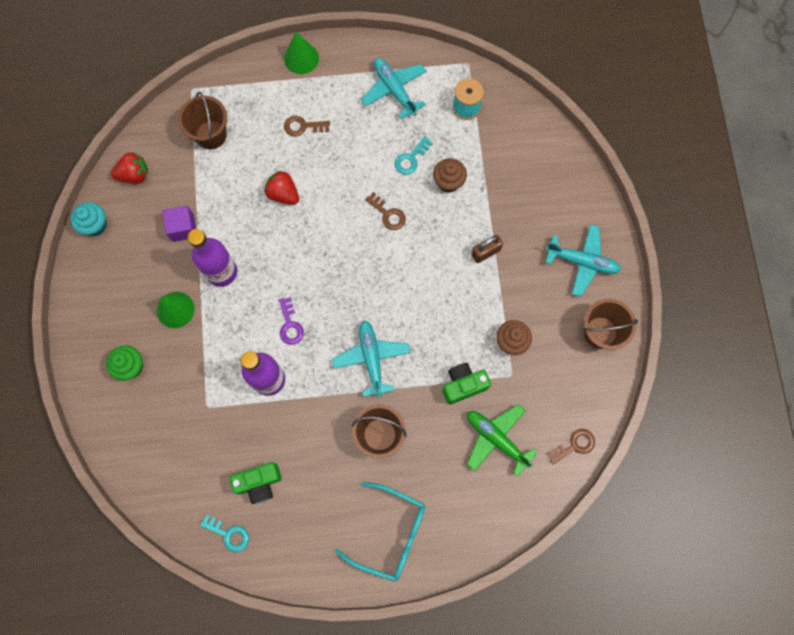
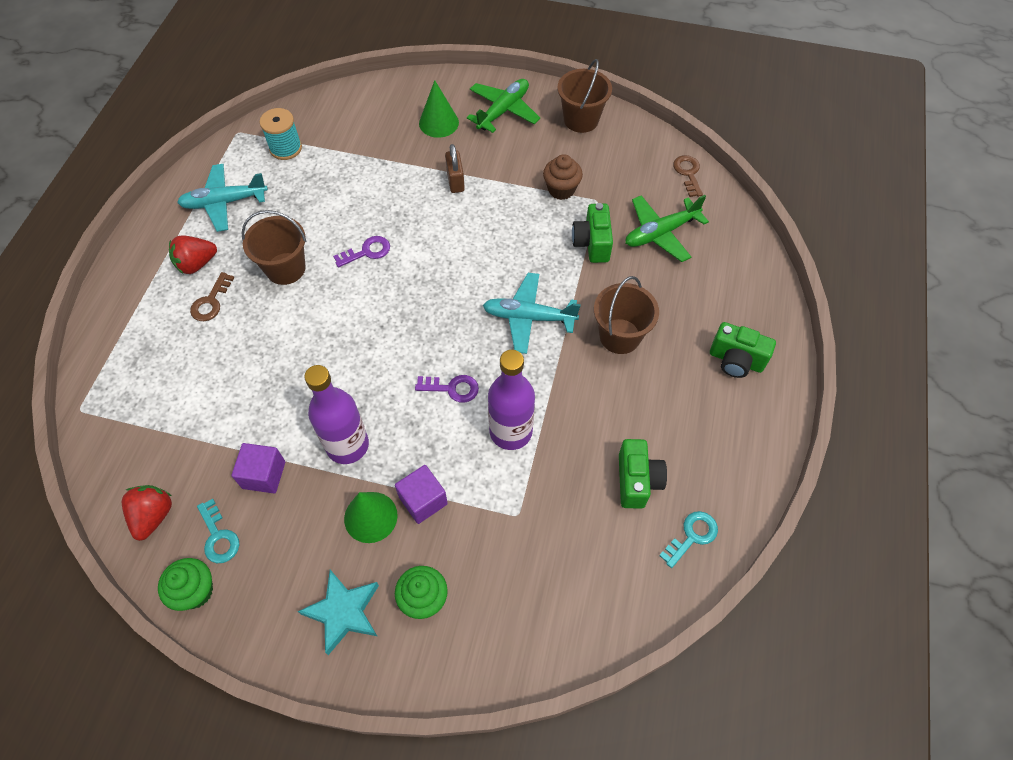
camera: 70 degrees left, 15 degrees down
turquoise cupcake [71,202,107,236] -> green cupcake [158,558,213,611]
brown bucket [178,92,227,149] -> brown bucket moved to [242,210,307,285]
red strawberry [264,170,299,205] -> red strawberry moved to [169,235,217,274]
green cone [284,32,319,74] -> green cone moved to [419,80,459,138]
turquoise glasses [335,482,425,582] -> green camera [710,322,776,378]
brown key [365,192,406,230] -> purple key [333,236,390,268]
turquoise key [395,136,433,175] -> turquoise key moved to [197,499,239,563]
brown cupcake [433,158,467,192] -> none
turquoise plane [545,224,621,297] -> green plane [467,79,540,133]
none -> turquoise star [298,570,379,655]
none -> purple cube [395,465,448,524]

